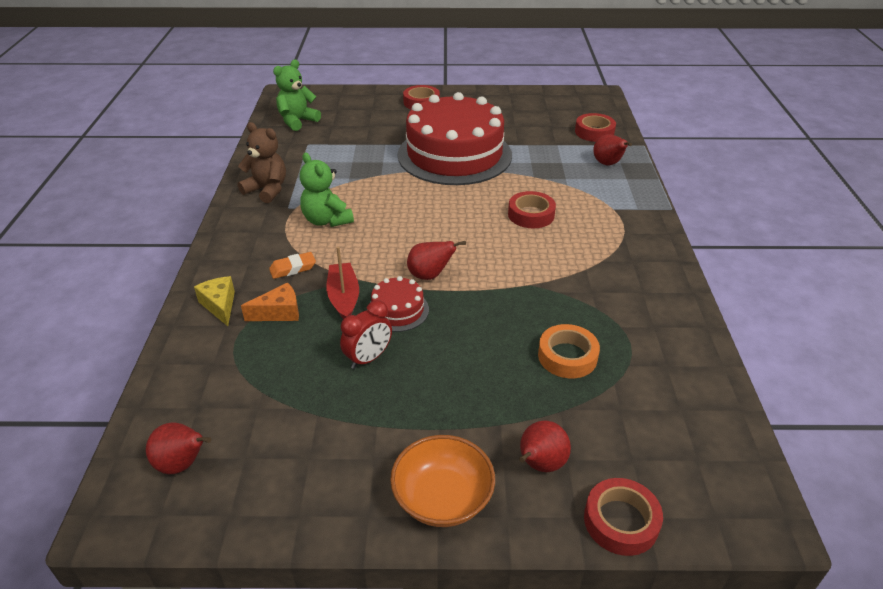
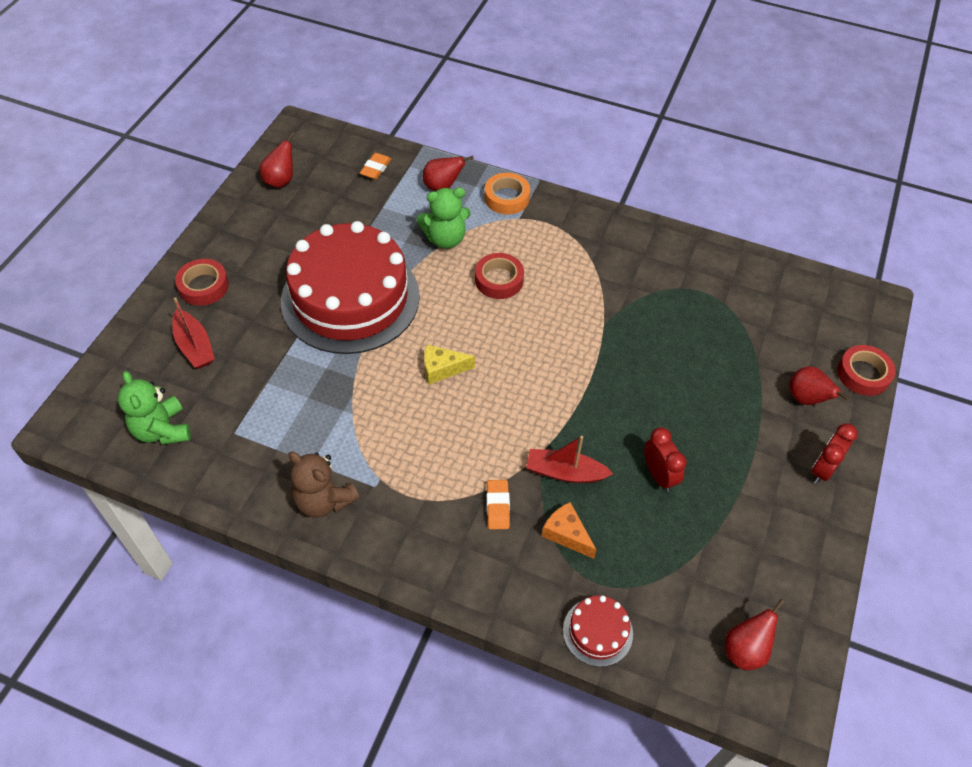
camera: 70 degrees left, 15 degrees up
yellow cheese [194,276,235,326] -> yellow cheese moved to [424,345,475,384]
brown teddy bear [238,122,286,203] -> brown teddy bear turned 105 degrees counterclockwise [288,451,360,518]
orange cheese [241,282,299,321] -> orange cheese turned 45 degrees counterclockwise [542,502,596,559]
green teddy bear [300,153,354,227] -> green teddy bear moved to [416,188,471,249]
red cake [371,276,429,332] -> red cake moved to [563,595,633,667]
orange bowl [390,435,495,527] -> red clock [811,423,858,484]
red pear [407,241,466,280] -> red pear moved to [259,132,295,188]
orange tape [538,324,600,378] -> orange tape moved to [485,173,530,214]
red tape [575,113,616,142] -> orange eraser [360,153,391,179]
none -> red boat [172,297,215,369]

